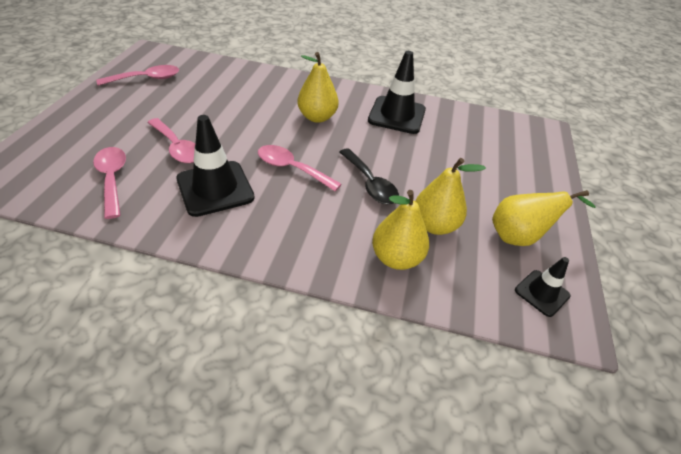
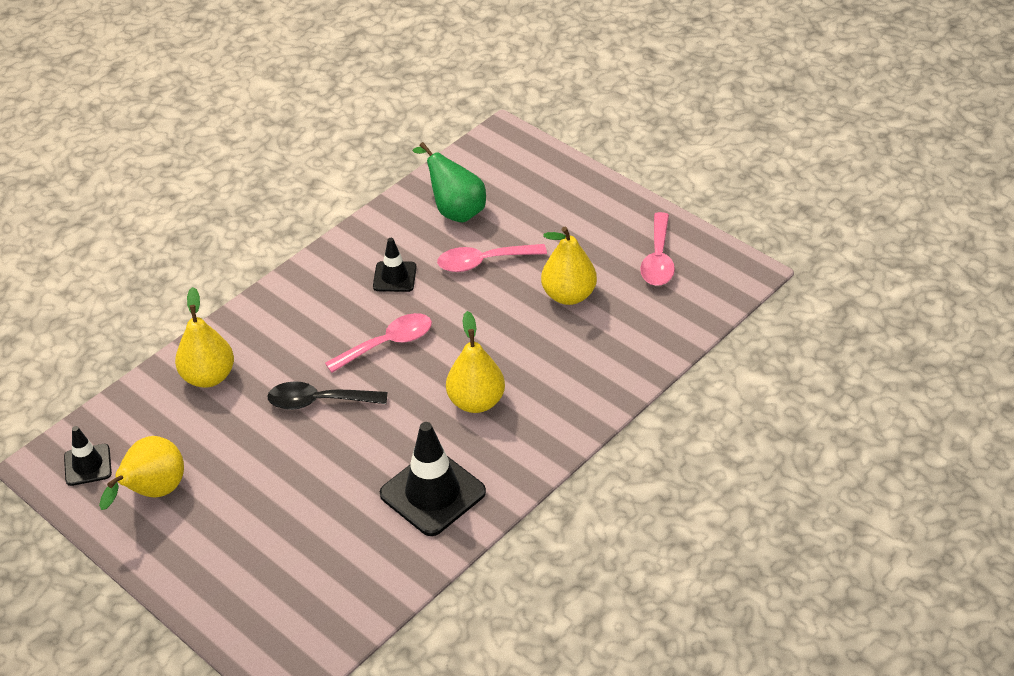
camera: 125 degrees right, 0 degrees up
pink spoon [93,147,126,219] -> green pear [412,142,486,222]
black traffic cone [176,115,255,217] -> black traffic cone [373,238,417,292], size x0.56
yellow pear [415,158,486,235] -> yellow pear moved to [541,227,597,305]

